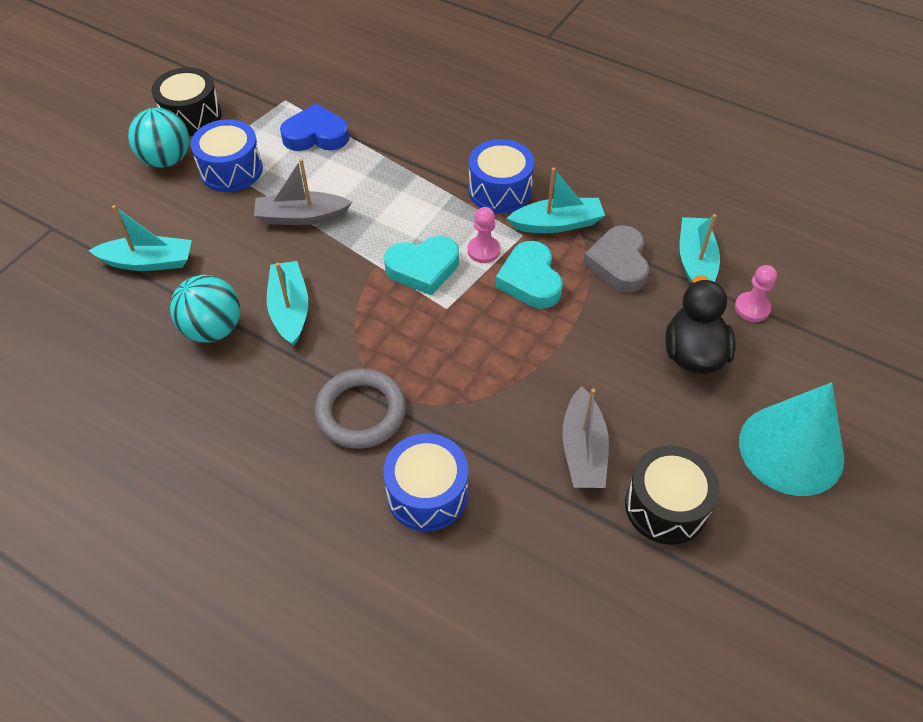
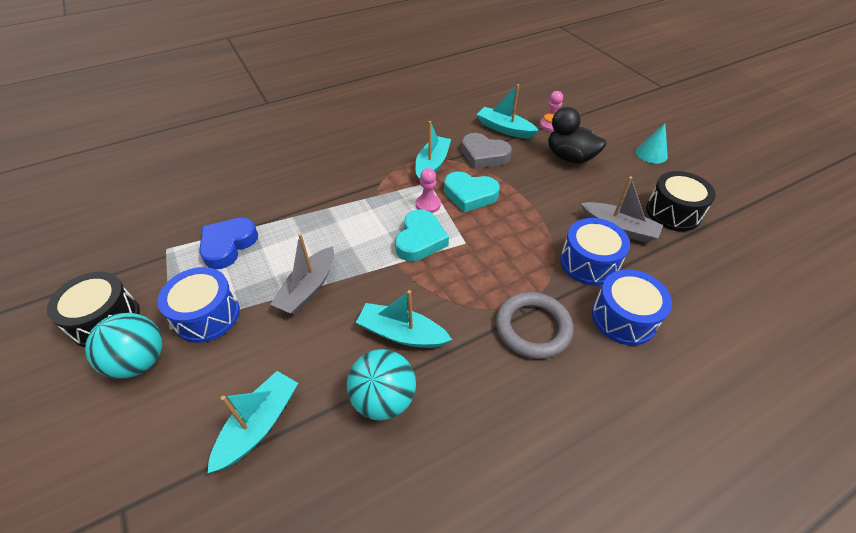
camera: 60 degrees left, 5 degrees down
blue drum [468,139,534,213] -> blue drum moved to [560,218,630,285]
turquoise cone [739,382,844,496] -> turquoise cone [636,123,668,164], size x0.51

